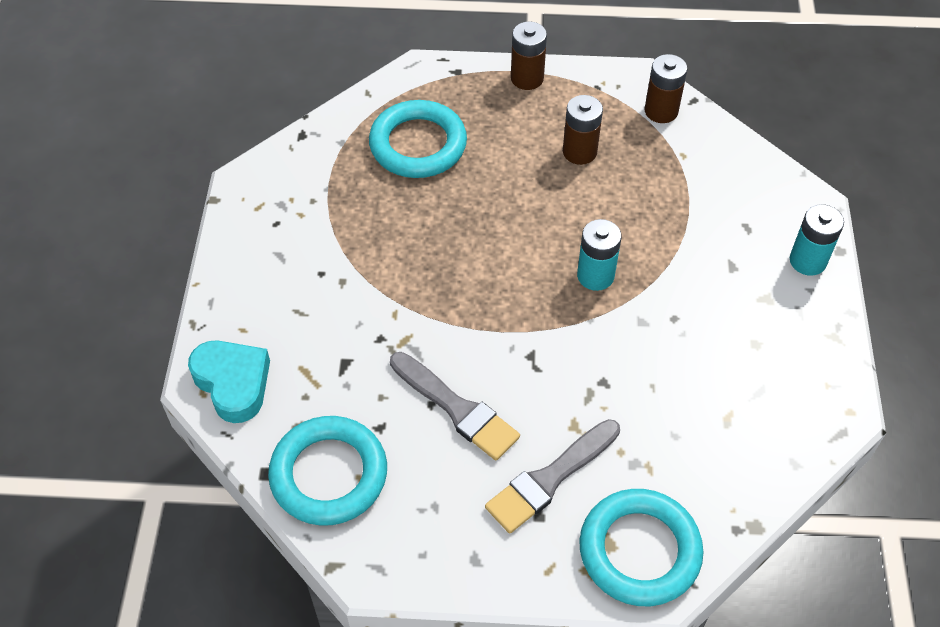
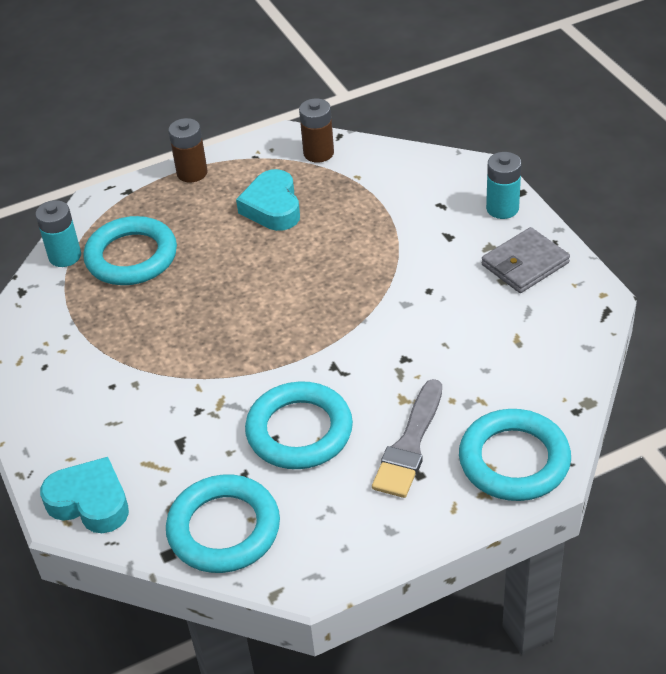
camera: 25 degrees left, 10 degrees down
grey brush [390,352,520,461] -> turquoise ring [245,381,353,469]
brown battery [563,95,603,165] -> turquoise heart [236,169,300,231]
turquoise battery [577,219,622,291] -> turquoise battery moved to [35,200,81,267]
none -> grey wallet [482,227,570,293]

